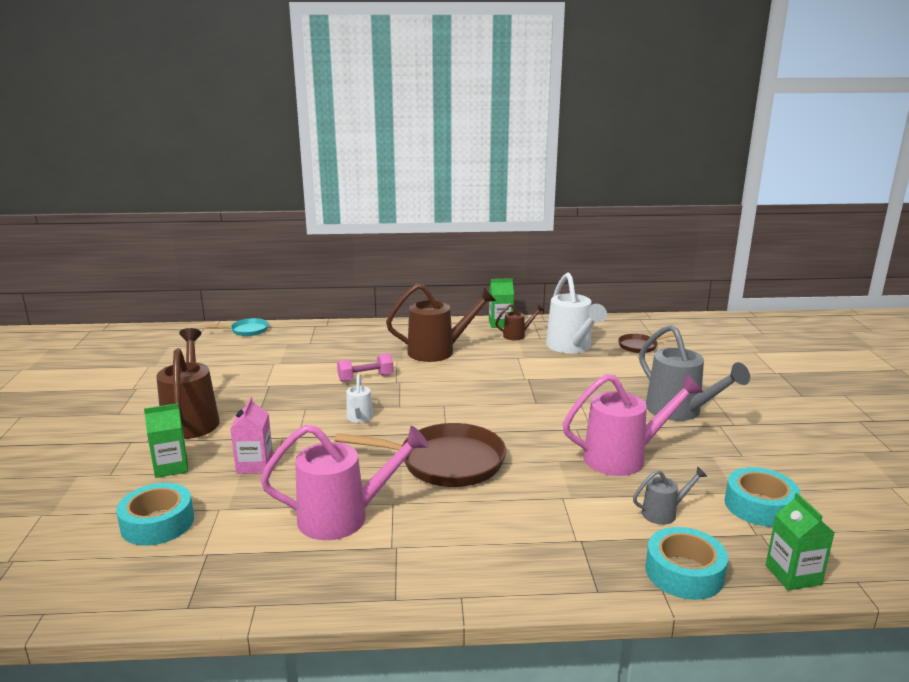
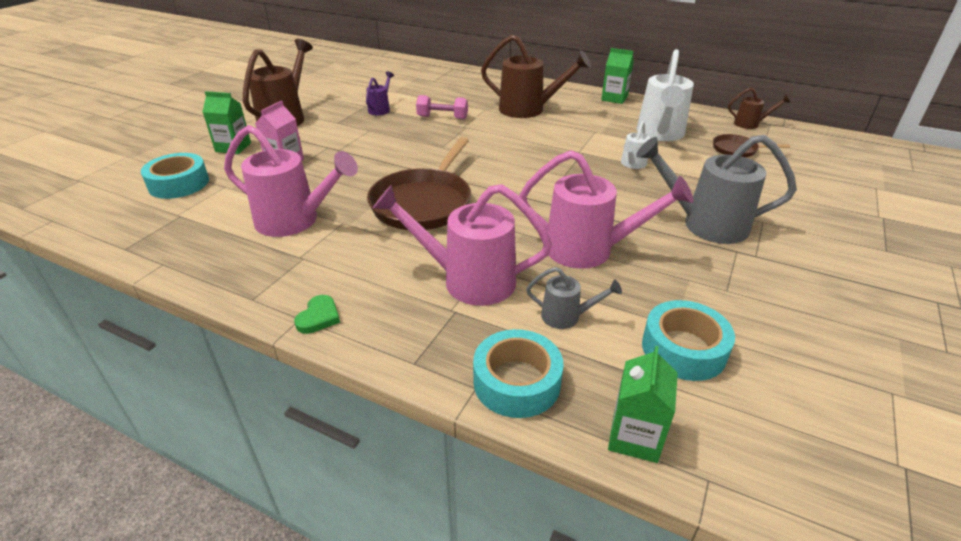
camera: 30 degrees right, 15 degrees up
turquoise pan [205,318,269,336] -> none
brown pan [334,423,506,487] -> brown pan turned 75 degrees clockwise [367,137,471,230]
white watering can [346,374,373,423] -> white watering can moved to [621,121,650,169]
brown watering can [495,304,544,340] -> brown watering can moved to [728,87,790,129]
grey watering can [639,325,750,421] -> grey watering can turned 105 degrees clockwise [636,135,797,244]
none -> green heart [294,295,340,334]
none -> purple watering can [366,72,394,115]
none -> pink watering can [373,184,552,306]

